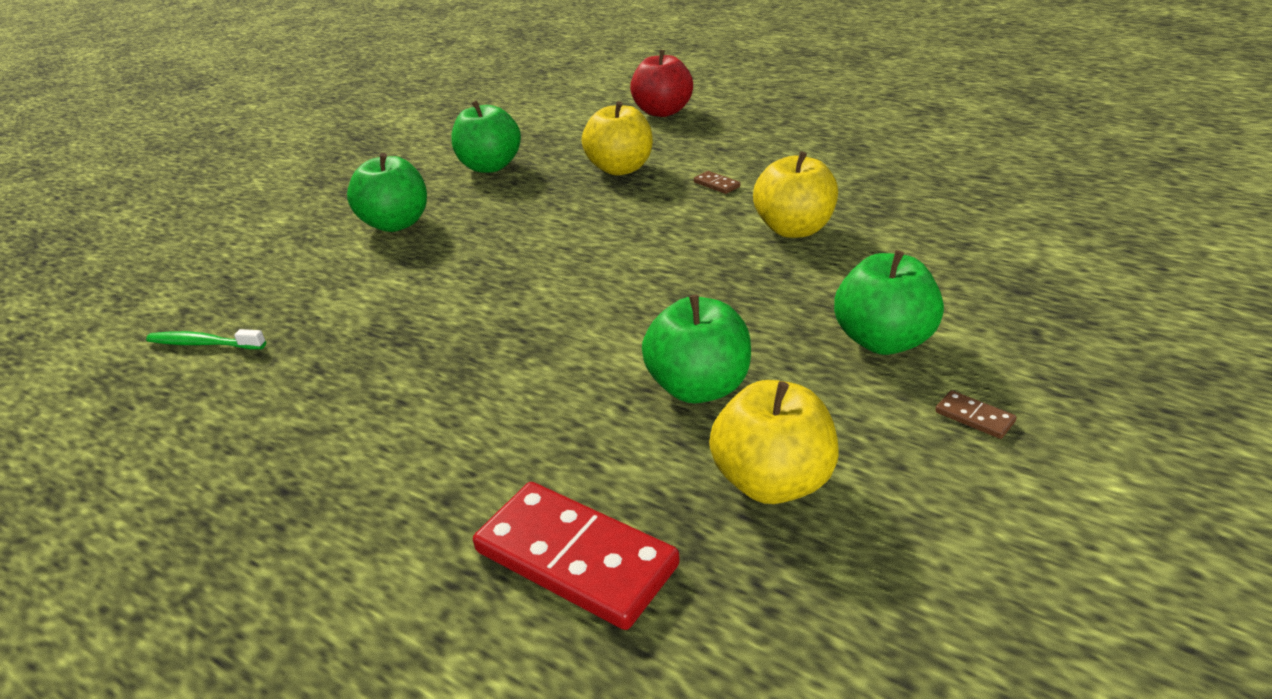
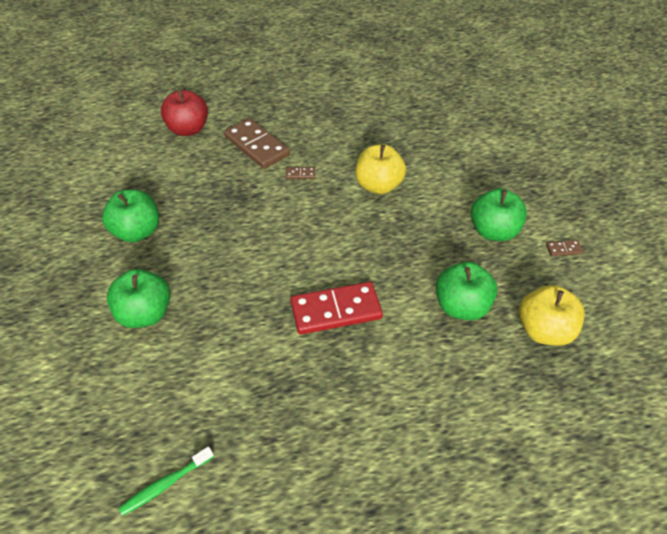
camera: 50 degrees left, 15 degrees up
red domino [473,482,680,630] -> red domino moved to [290,282,383,335]
yellow apple [582,101,653,176] -> none
none -> brown domino [224,118,290,169]

